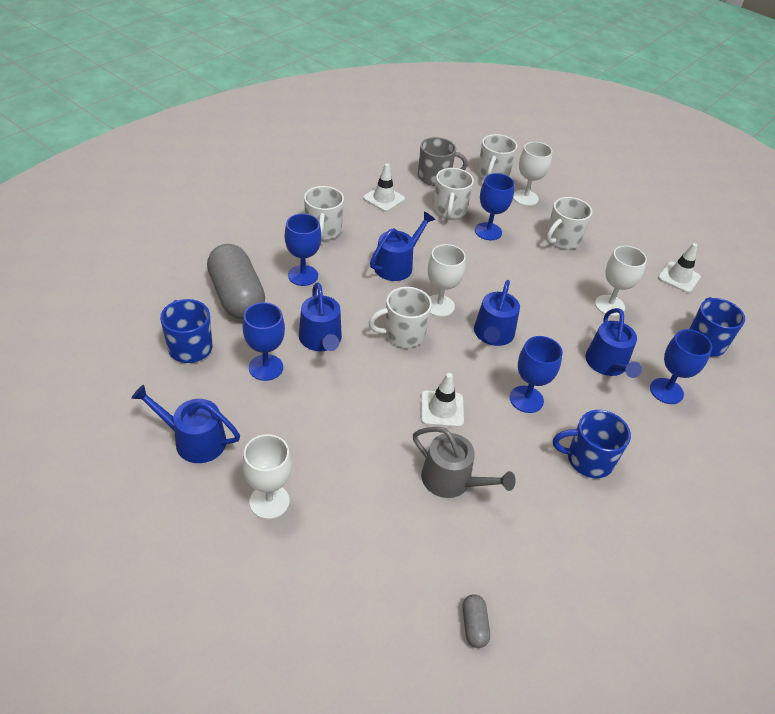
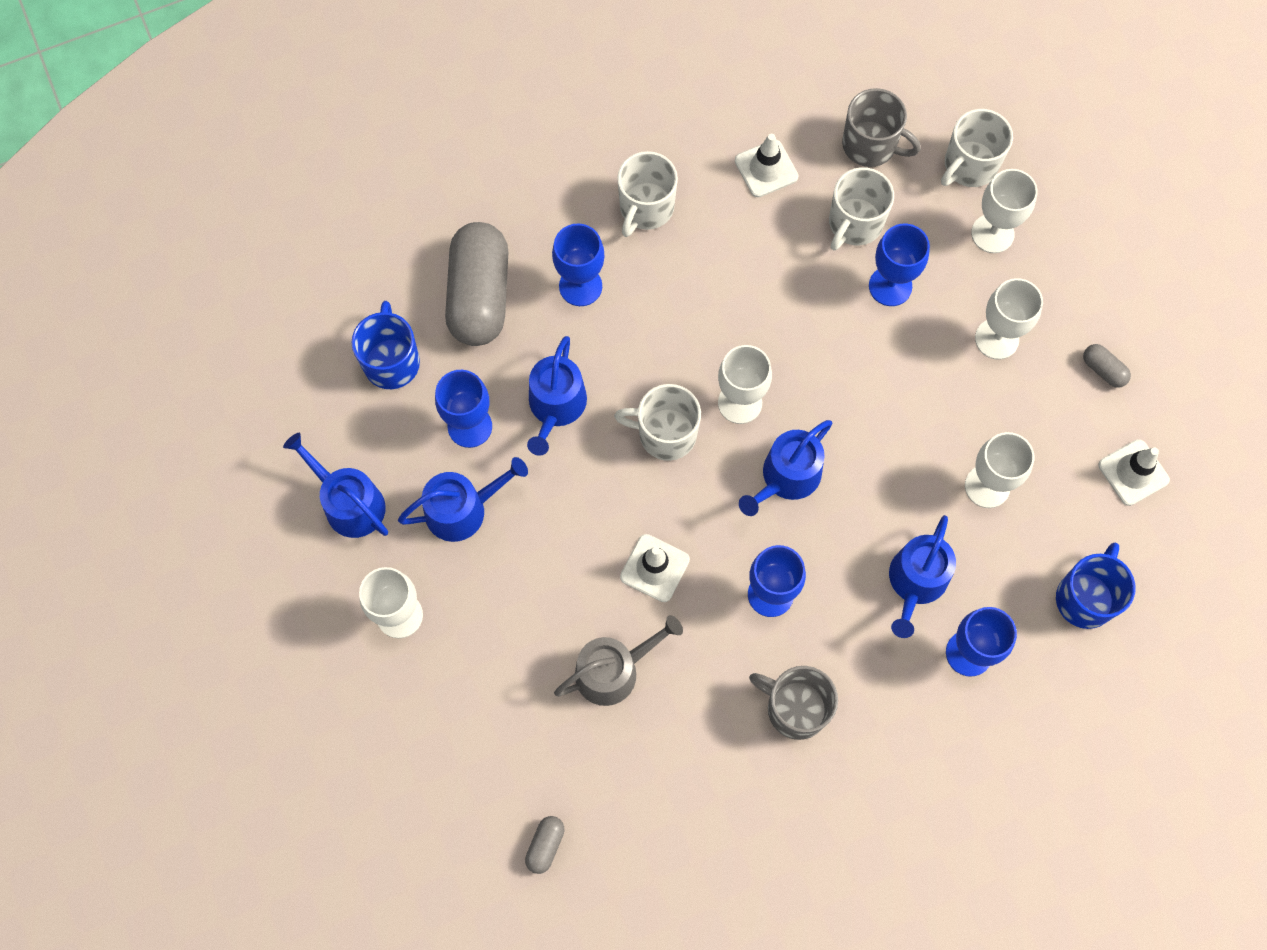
camera: 30 degrees right, 25 degrees up
blue watering can [370,212,435,281] -> blue watering can moved to [398,457,528,542]
grey watering can [413,427,516,498] -> grey watering can turned 90 degrees counterclockwise [554,615,683,706]
white mug [546,197,592,249] -> white goblet [975,278,1043,359]
blue mug [553,410,631,478] -> grey mug [749,666,838,740]
none -> grey capsule [1083,344,1131,388]

